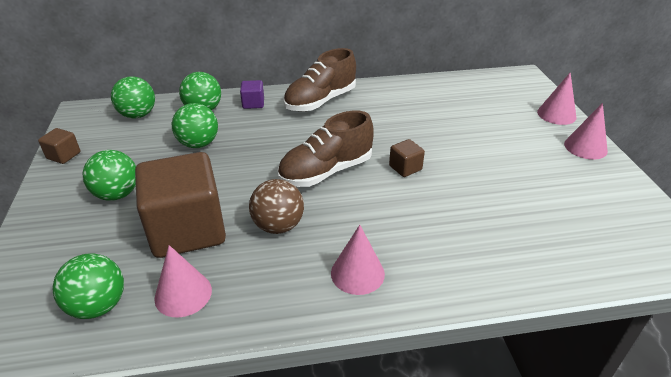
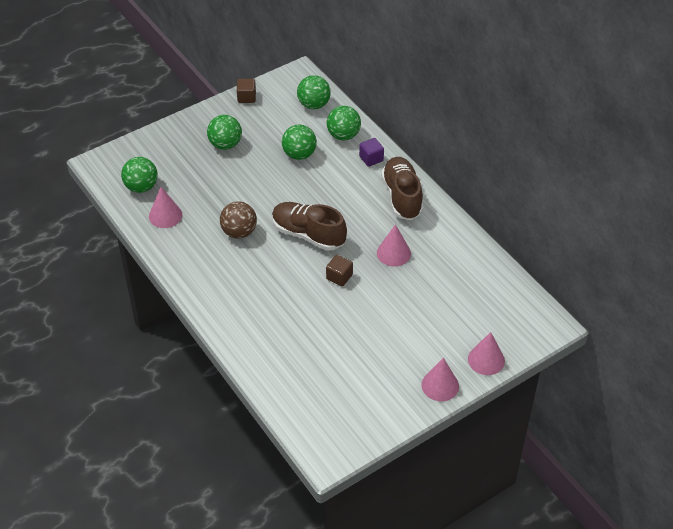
camera: 65 degrees right, 10 degrees up
brown cube [135,152,226,258] -> none
brown shoe [283,48,356,112] -> brown shoe turned 60 degrees clockwise [381,157,423,220]
pink cone [331,225,385,295] -> pink cone moved to [377,224,411,267]

